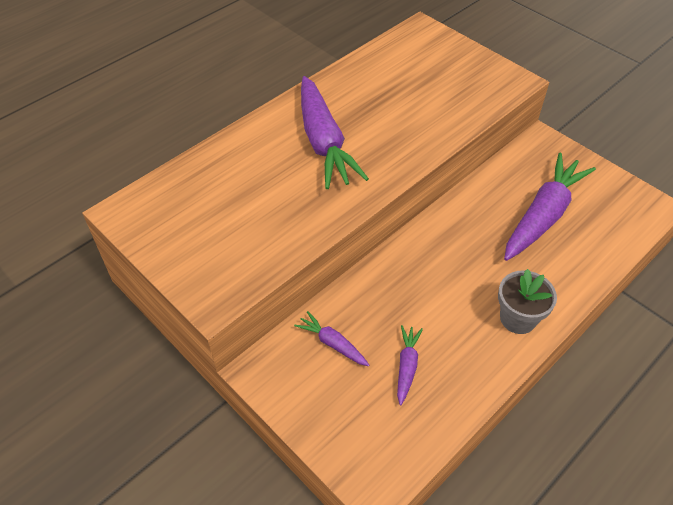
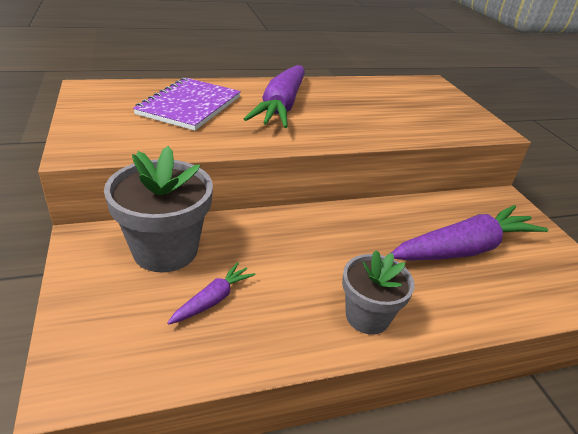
camera: 25 degrees right, 15 degrees down
purple carrot [294,311,369,366] -> grey flower pot [104,146,213,272]
none -> purple notebook [133,78,241,131]

